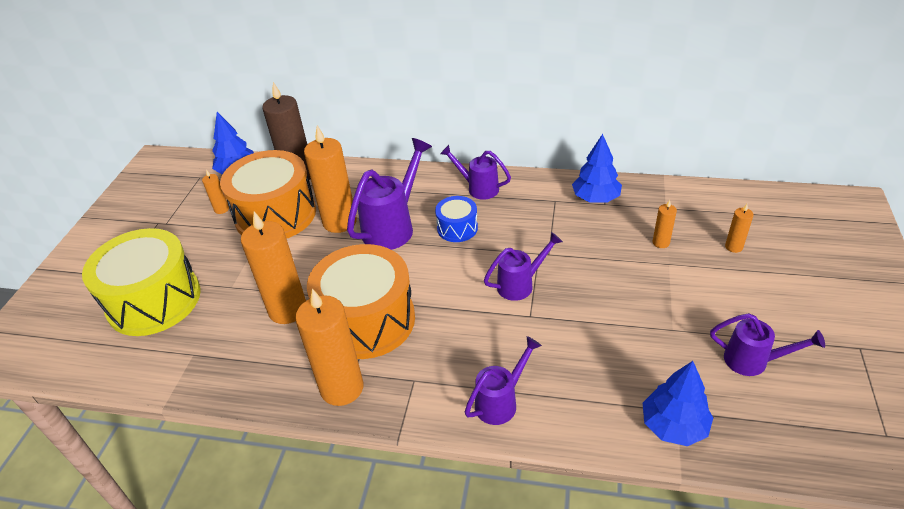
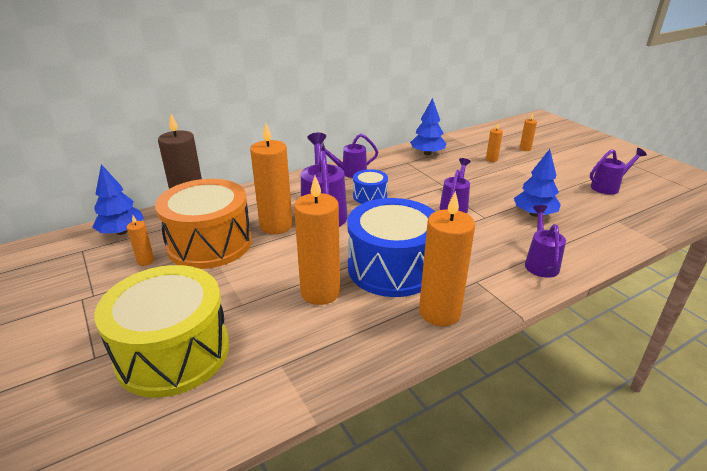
camera: 45 degrees left, 10 degrees down
orange drum [307,244,415,359] -> blue drum [347,198,435,297]
blue tree [643,361,713,446] -> blue tree moved to [514,149,561,217]

